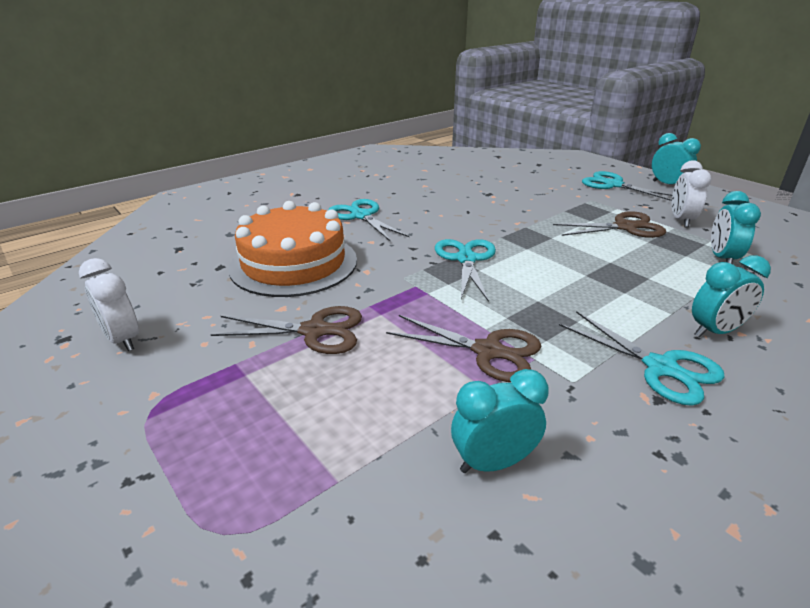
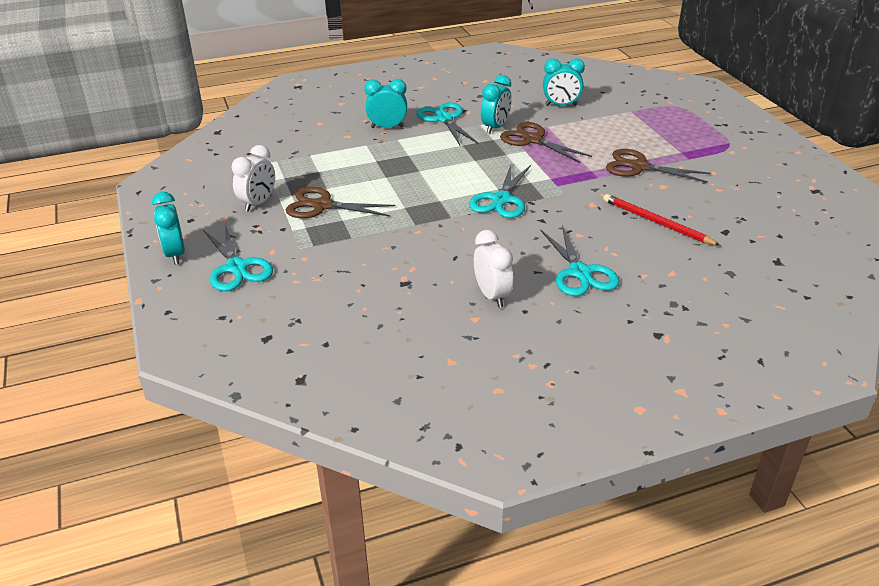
camera: 160 degrees left, 5 degrees up
white clock [79,258,139,351] -> white clock moved to [474,230,513,308]
orange cake [228,201,357,297] -> red pencil [603,194,721,246]
turquoise clock [711,191,761,264] -> turquoise clock moved to [481,75,512,134]

